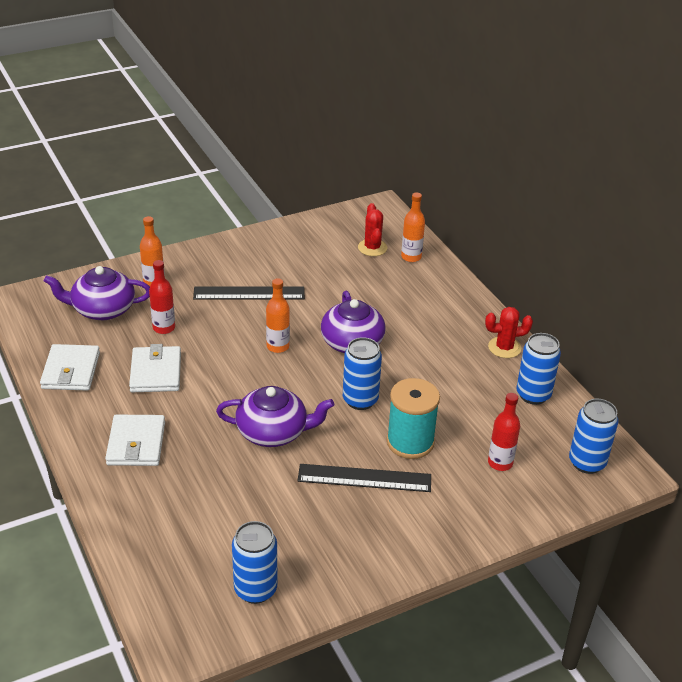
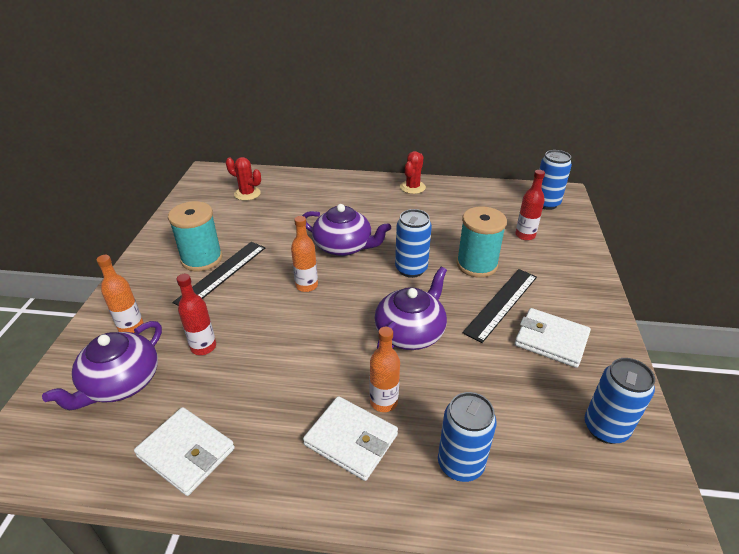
camera: 55 degrees left, 0 degrees up
white wallet [129,344,181,392] -> white wallet moved to [515,308,591,368]
orange bottle [401,192,425,262] -> orange bottle moved to [370,327,400,412]
blue can [516,333,561,405] -> blue can moved to [438,392,497,482]
none -> turquoise spool [168,201,222,271]

